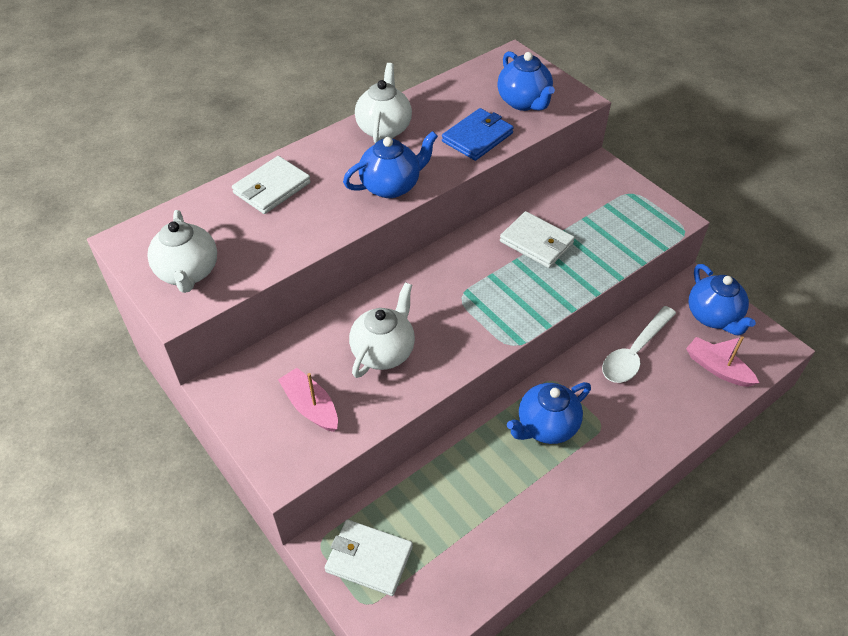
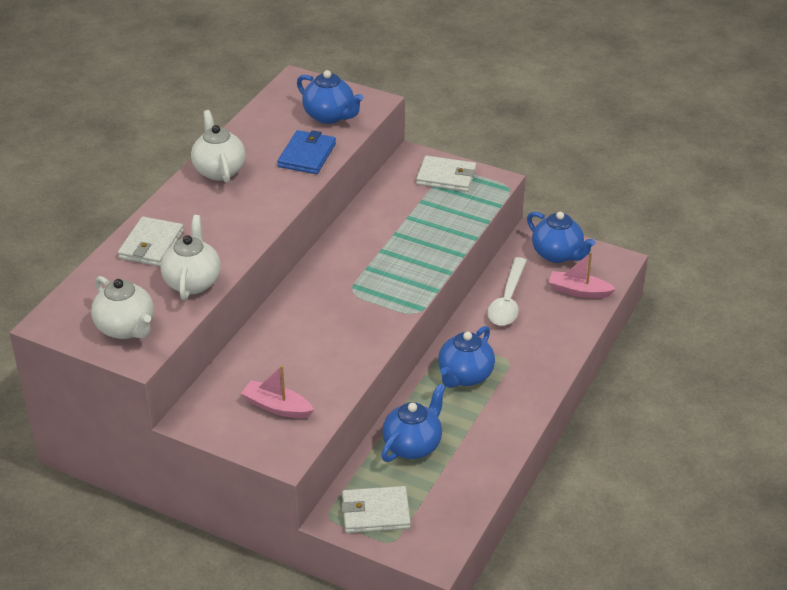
camera: 25 degrees left, 10 degrees down
blue teapot [343,131,438,198] -> blue teapot moved to [381,383,445,462]
white teapot [349,282,415,378] -> white teapot moved to [161,215,221,300]
white wallet [500,211,575,268] -> white wallet moved to [416,156,477,192]

